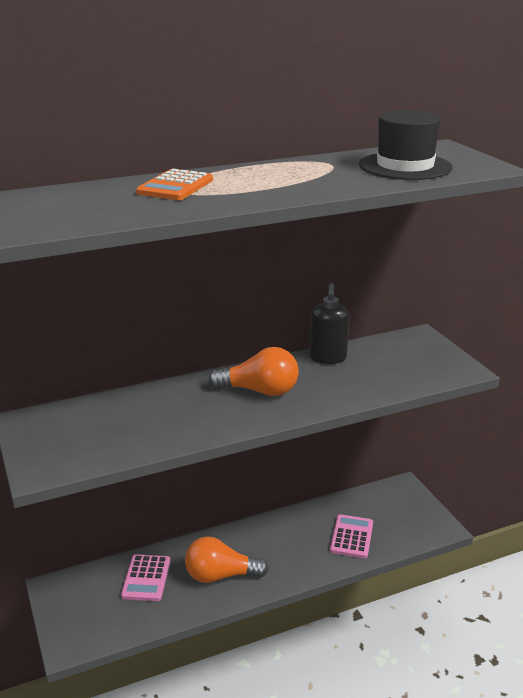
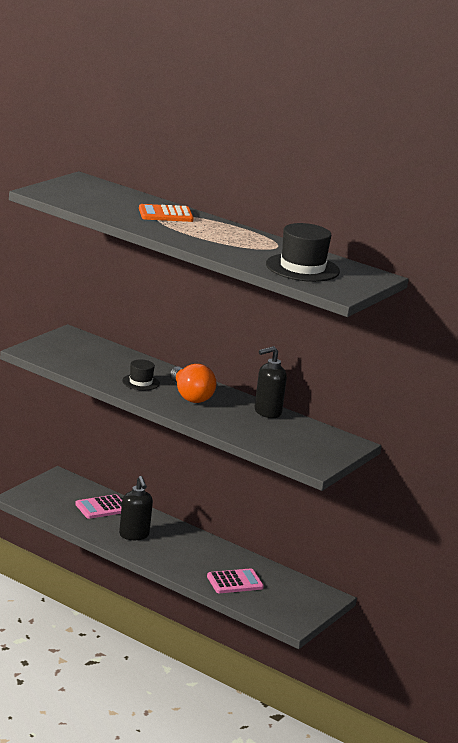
camera: 55 degrees right, 5 degrees down
orange light bulb [185,536,269,583] -> black soap dispenser [119,476,153,540]
none -> black hat [122,360,160,390]

